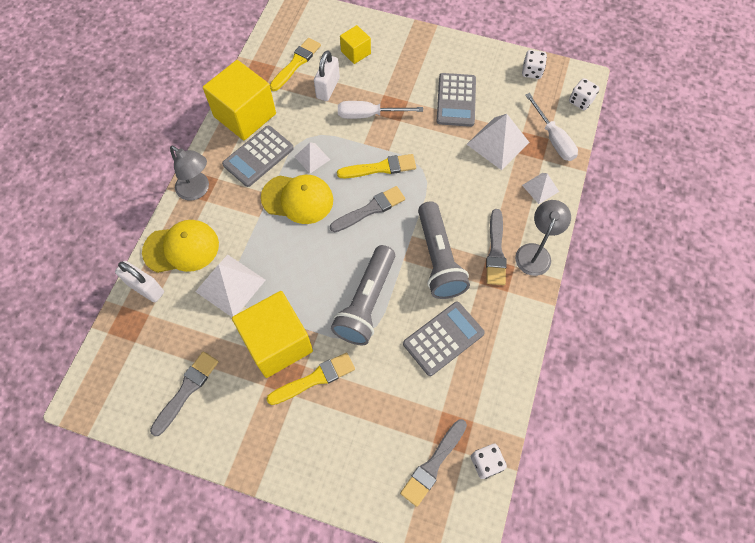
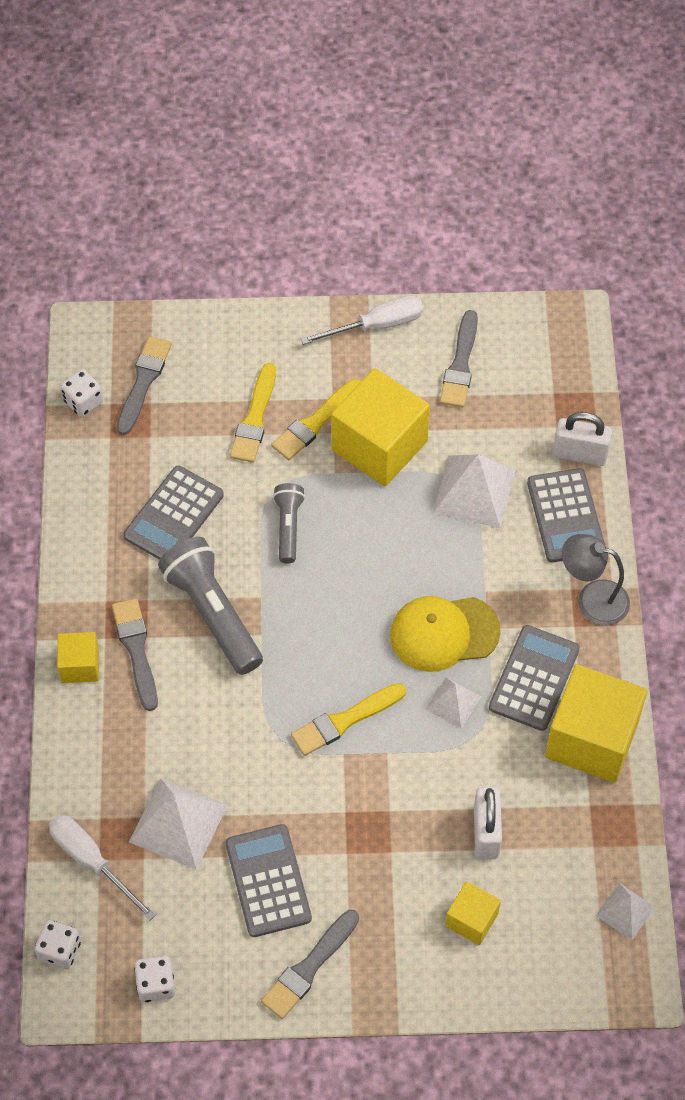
camera: 160 degrees right, 5 degrees down
yellow cap [142,220,219,273] -> grey calculator [527,468,605,562]
yellow brush [270,38,321,91] -> yellow brush moved to [230,363,276,463]
grey brush [330,186,405,232] -> grey brush moved to [261,910,359,1019]
grey flashlight [331,245,395,345] -> grey flashlight [273,483,305,563], size x0.56
white screwdriver [338,101,423,119] -> white screwdriver moved to [300,295,423,345]
grey lamp [515,200,571,276] -> yellow cube [57,632,99,683]
white pyramid [522,173,559,204] -> white pyramid moved to [596,883,655,940]

